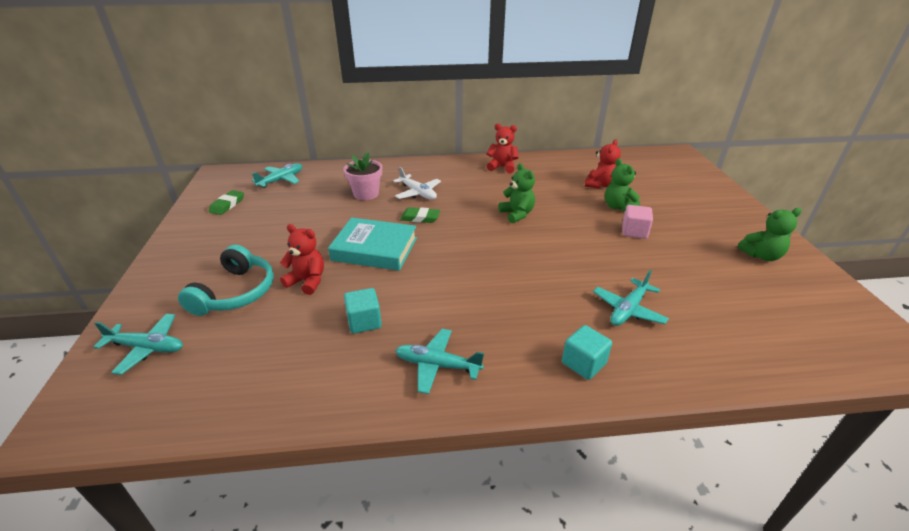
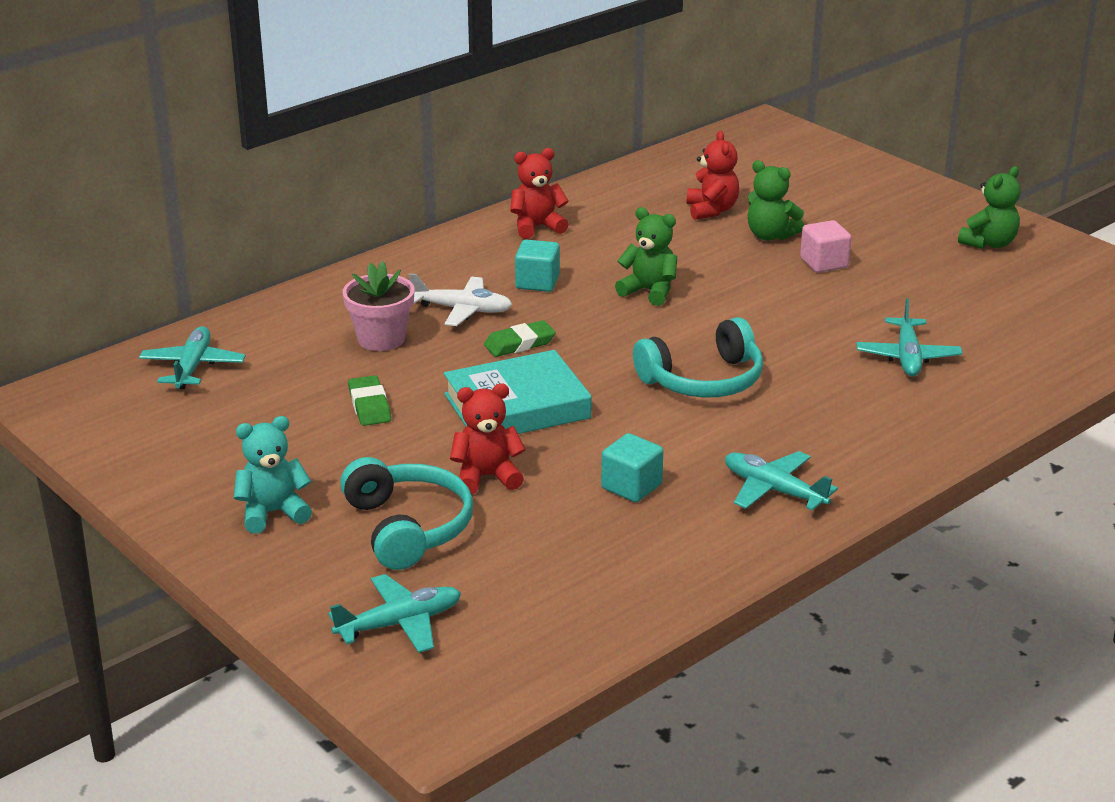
camera: 35 degrees left, 5 degrees down
green eraser [209,190,244,215] -> green eraser moved to [348,375,391,426]
turquoise plane [395,329,484,394] -> turquoise plane turned 60 degrees clockwise [725,451,838,511]
turquoise cube [562,325,612,380] -> turquoise cube moved to [515,240,560,292]
none -> turquoise teddy bear [234,416,312,533]
none -> turquoise headphones [633,317,763,398]

